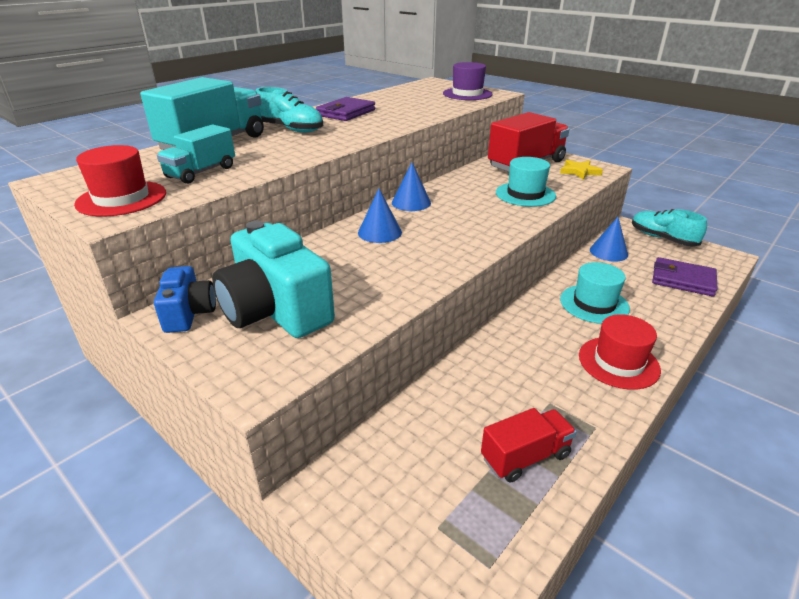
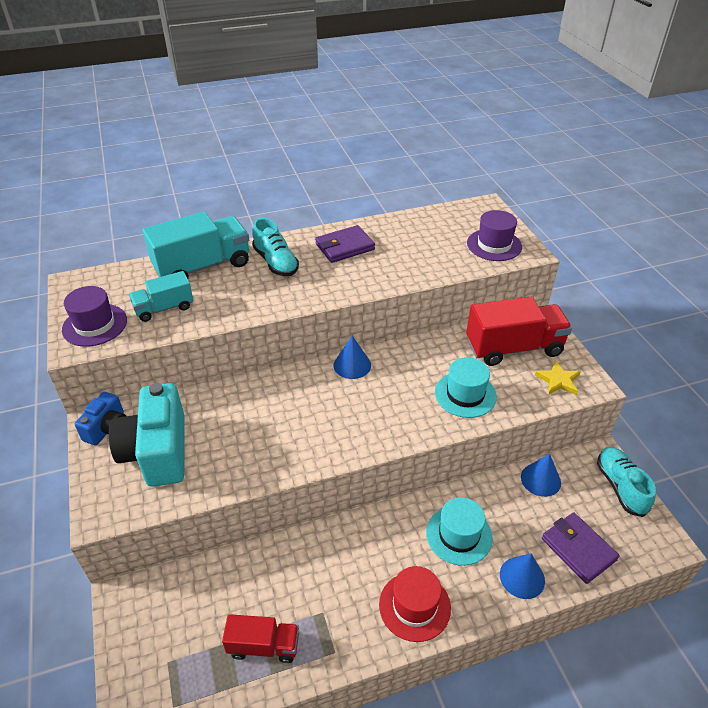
camera: 30 degrees right, 10 degrees up
red hat [74,145,166,216] -> purple hat [62,286,127,347]
blue cone [358,189,402,243] -> blue cone moved to [500,553,545,599]

